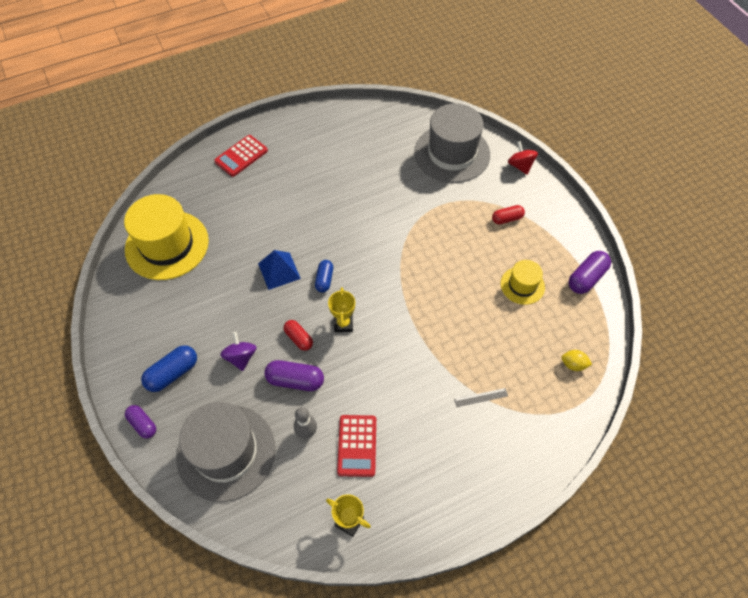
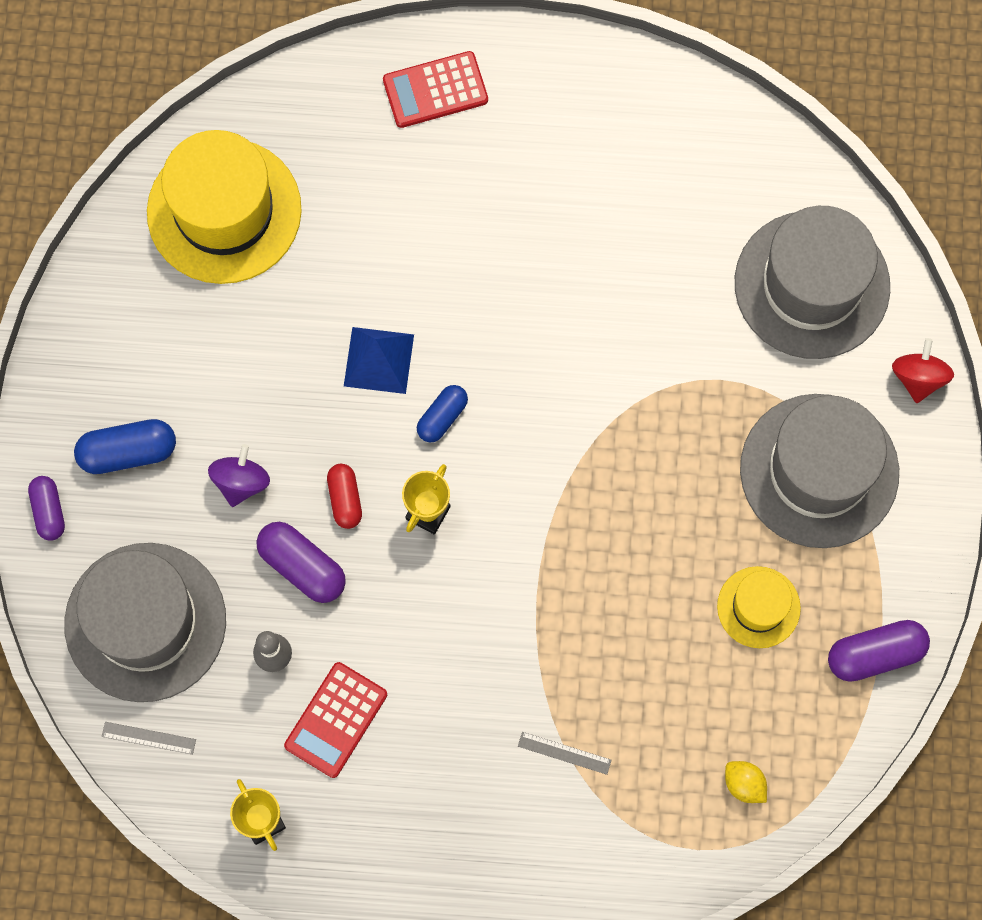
camera: 30 degrees right, 15 degrees up
red capsule [492,205,525,224] -> grey hat [740,394,899,548]
none -> grey ruler [102,722,196,755]

